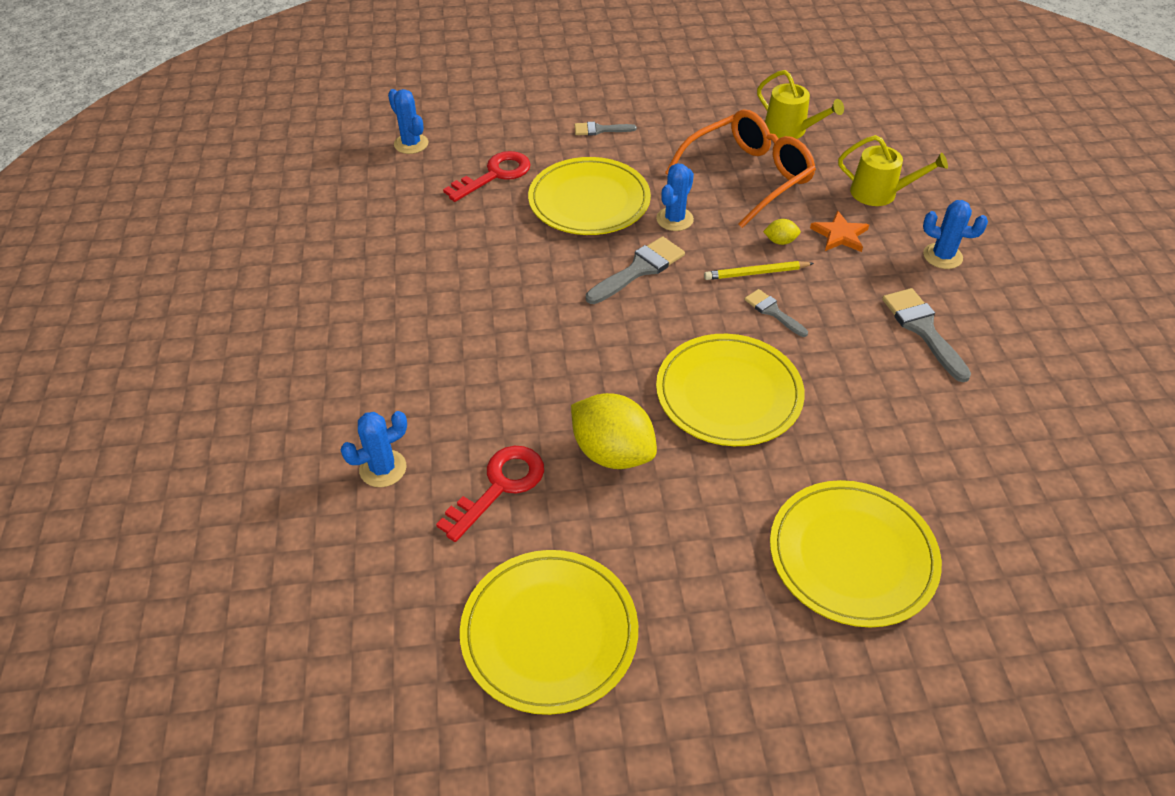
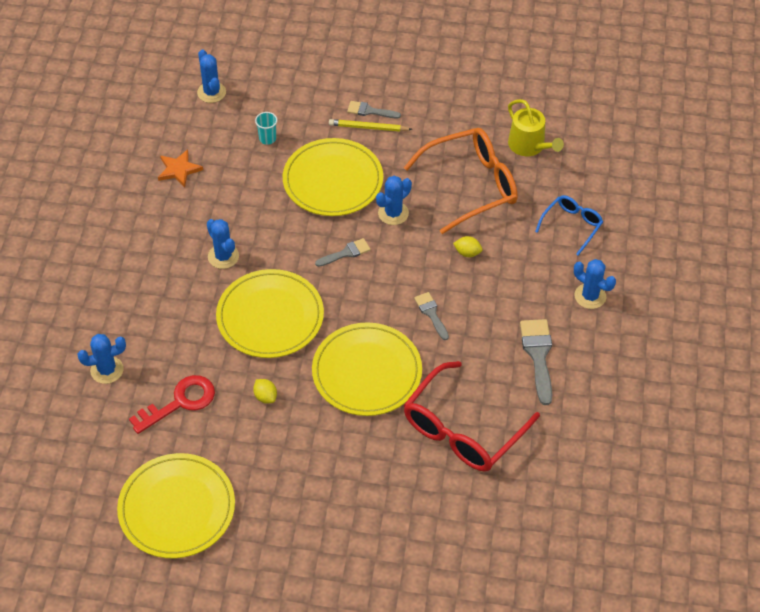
camera: 15 degrees right, 5 degrees up
red key [443,151,531,202] -> turquoise cup [255,112,277,145]
yellow lemon [571,393,657,469] -> yellow lemon [253,379,277,403], size x0.44
grey brush [586,236,685,304] -> grey brush [315,238,371,267], size x0.61
yellow pencil [704,261,814,280] -> yellow pencil moved to [329,119,413,132]
yellow plate [770,480,942,628] -> yellow plate moved to [216,269,324,358]
orange star [810,211,869,252] -> orange star moved to [158,149,203,187]
yellow watering can [838,135,948,206] -> blue glasses [535,195,603,255]
none -> blue cactus [207,219,239,269]
none -> red glasses [404,361,540,472]

